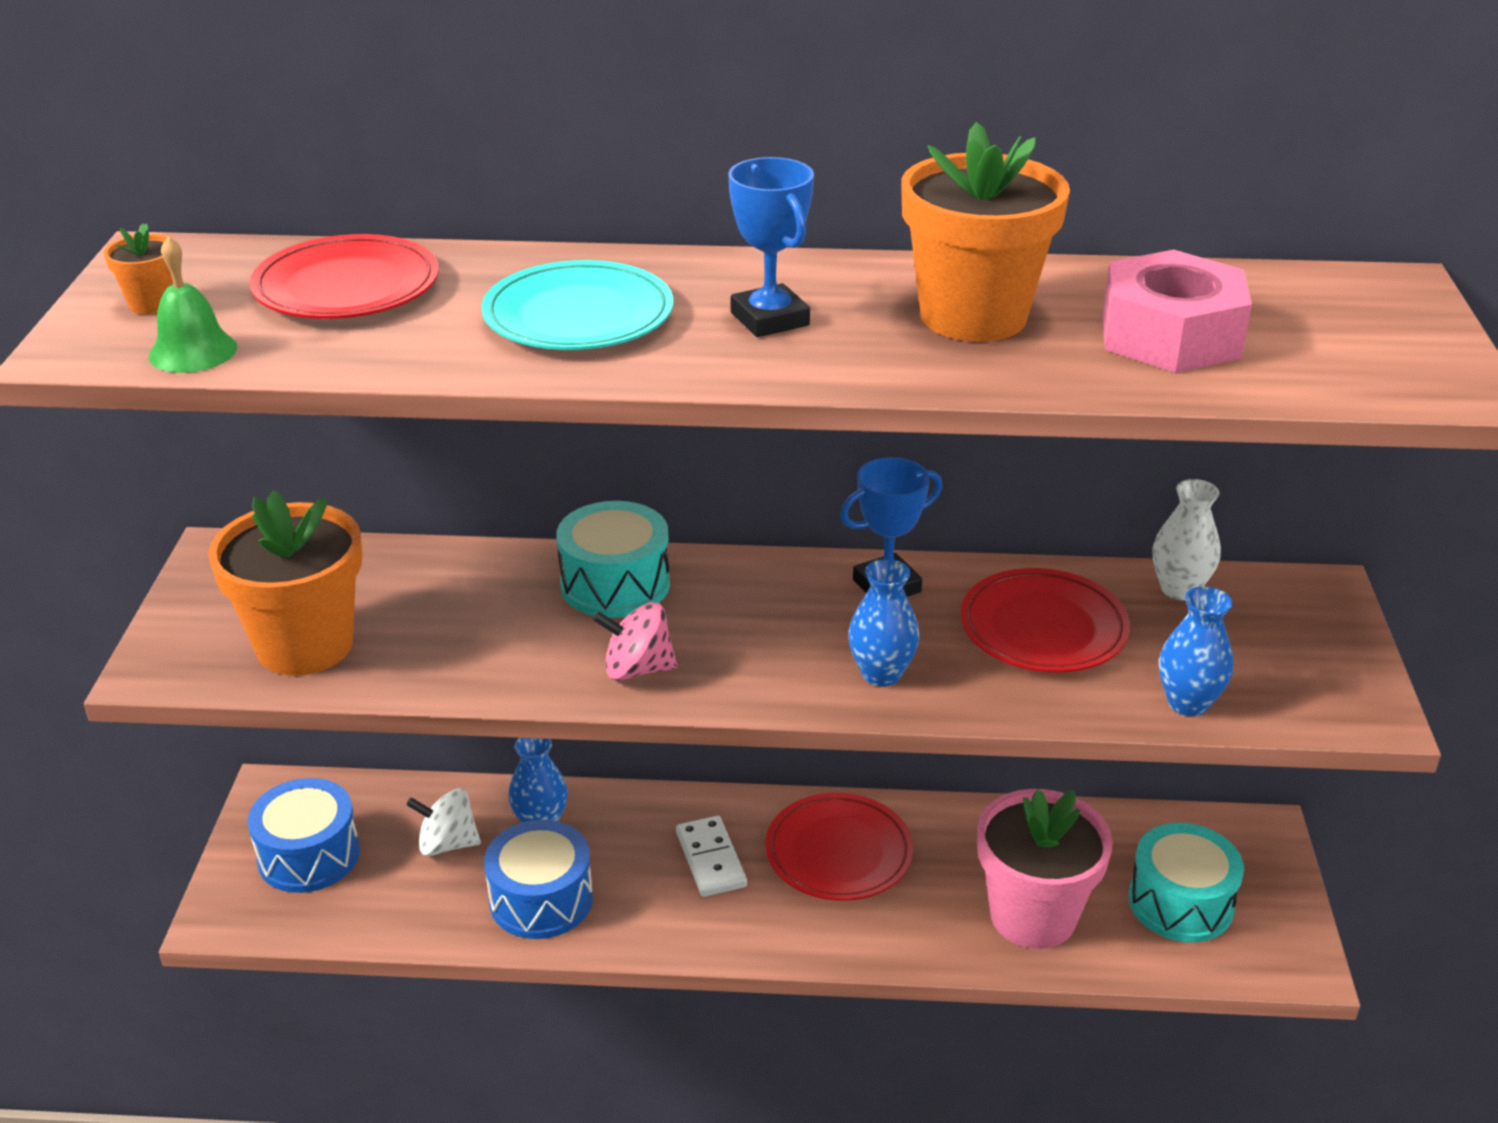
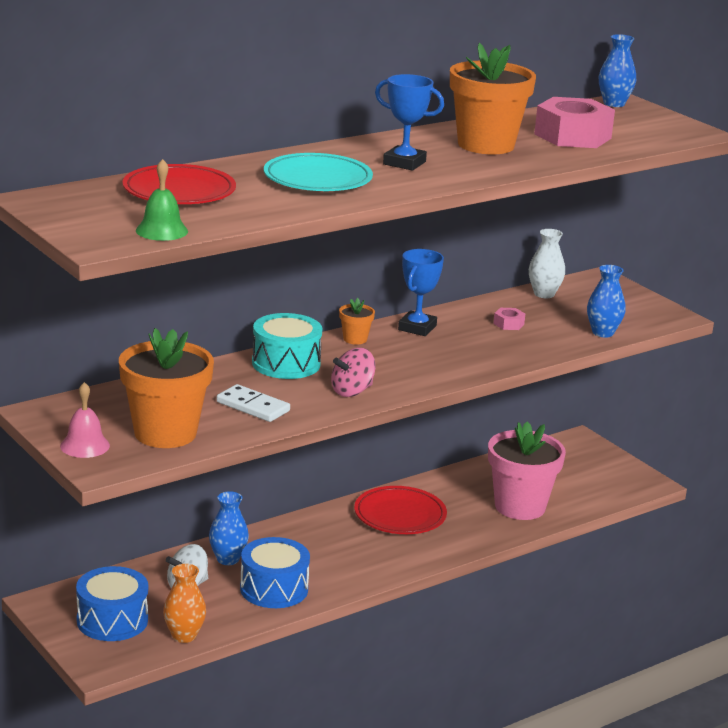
camera: 40 degrees left, 10 degrees down
orange flower pot [104,223,174,315] -> orange flower pot moved to [339,298,375,345]
white domino [676,816,747,897] -> white domino moved to [217,384,290,422]
blue vase [848,559,919,686] -> blue vase moved to [599,34,636,107]
red plate [960,568,1130,672] -> pink nut [493,308,525,330]
turquoise drum [1129,823,1244,942] -> none
none -> pink bell [60,382,110,458]
none -> orange vase [163,564,206,643]

